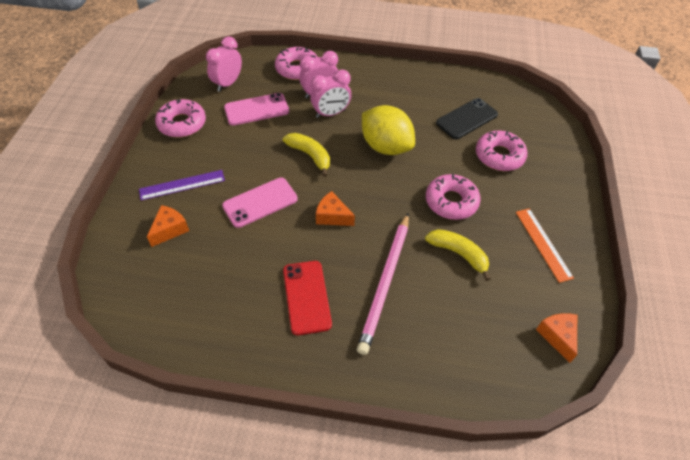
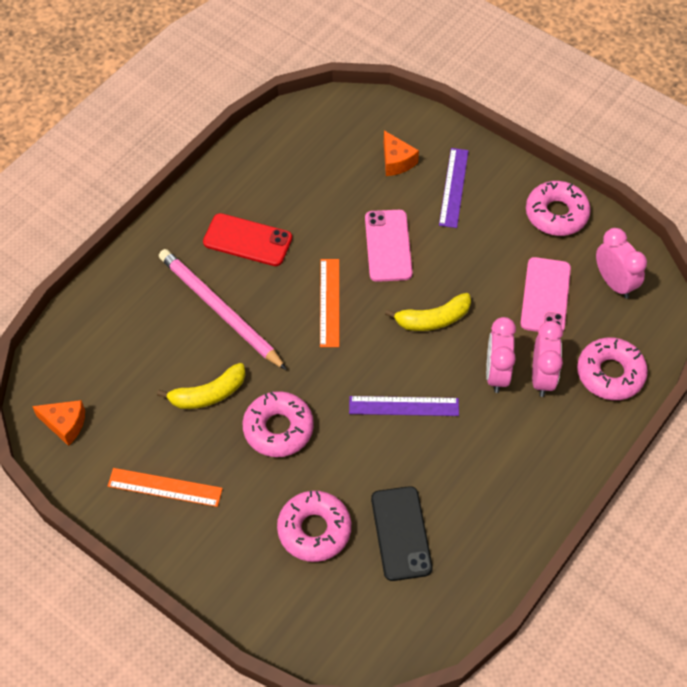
camera: 120 degrees right, 5 degrees up
orange cheese [316,191,355,226] -> orange ruler [320,259,339,347]
yellow lemon [362,105,415,155] -> purple ruler [349,396,459,416]

